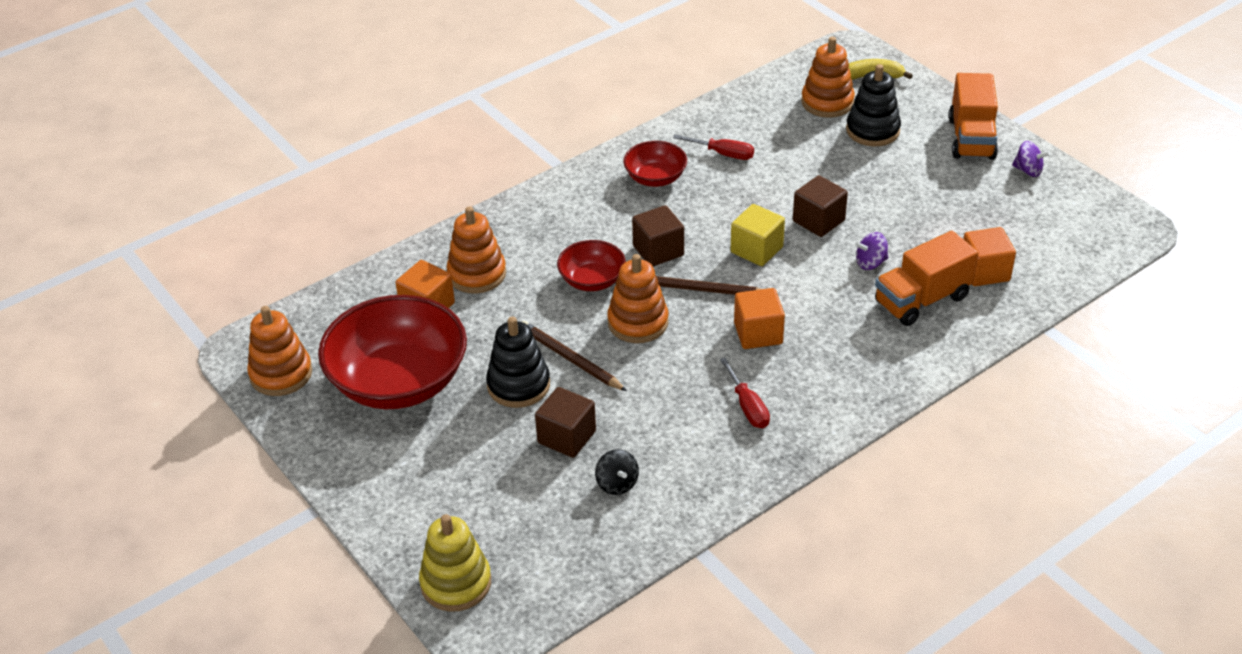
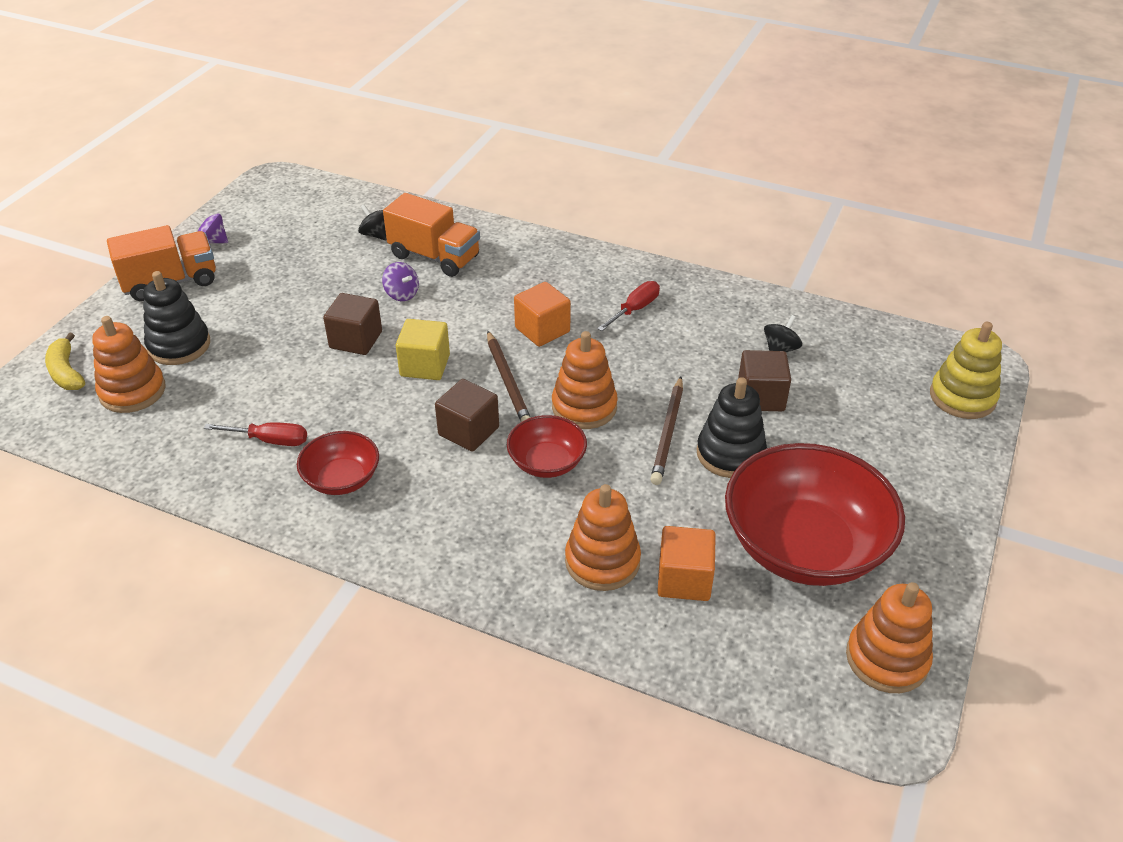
camera: 120 degrees left, 0 degrees up
red screwdriver [673,134,754,160] -> red screwdriver turned 105 degrees clockwise [204,422,307,446]
orange cube [964,227,1016,286] -> black spinning top [358,204,387,241]
purple spinning top [1012,141,1051,177] -> purple spinning top turned 75 degrees counterclockwise [190,213,228,243]

